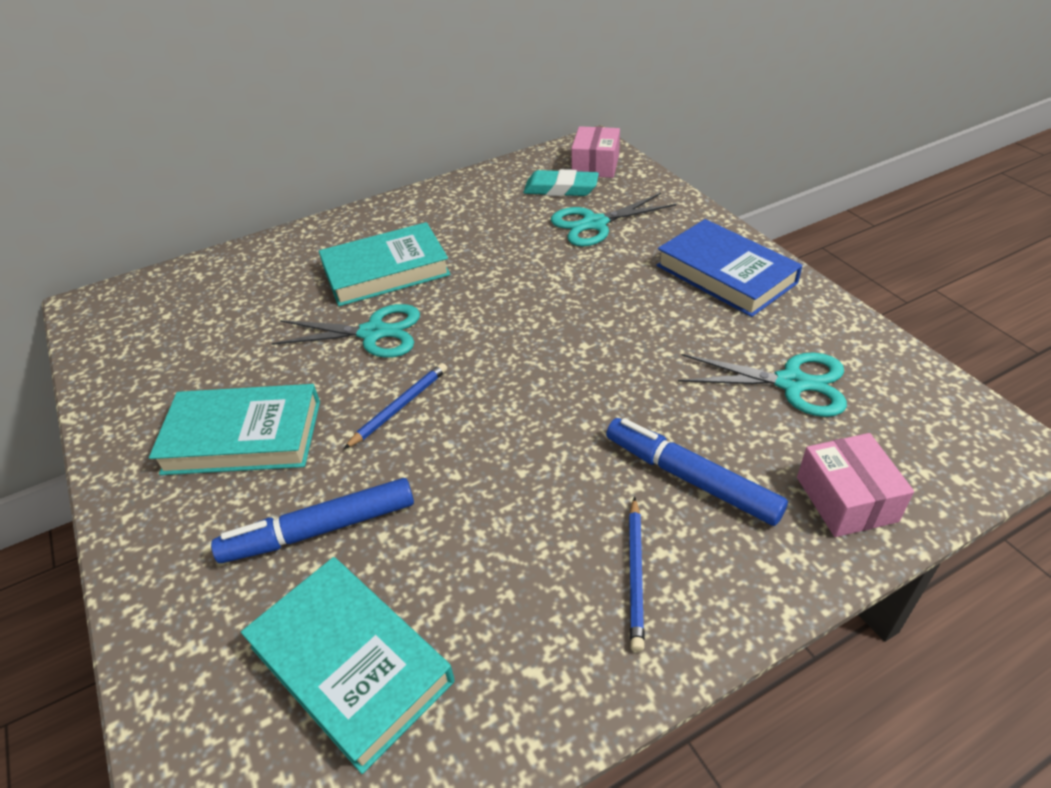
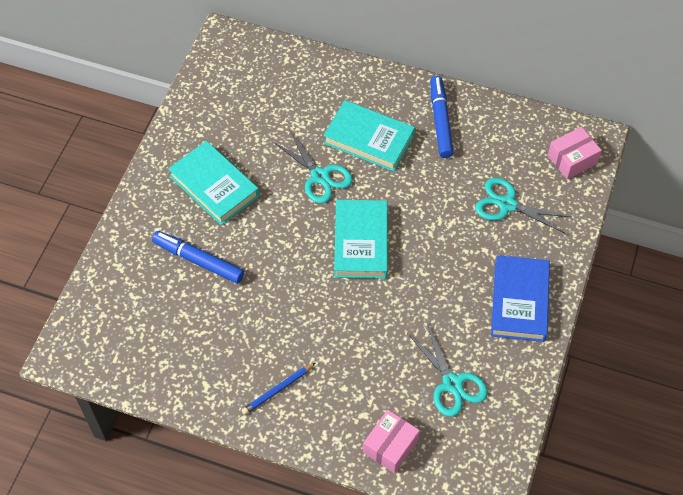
camera: 45 degrees right, 15 degrees up
turquoise book [241,557,455,774] -> turquoise book moved to [334,200,388,279]
blue pencil [344,363,447,449] -> none
turquoise eraser [523,169,599,196] -> none
blue marker [606,418,788,526] -> blue marker moved to [430,76,454,158]

